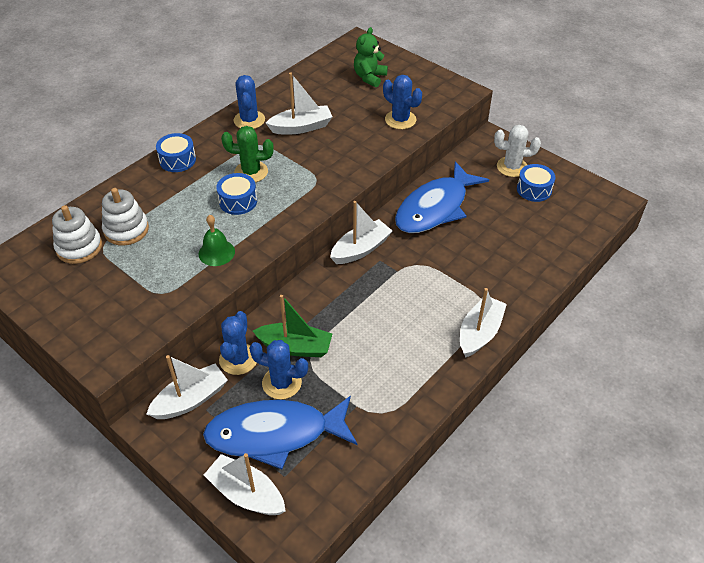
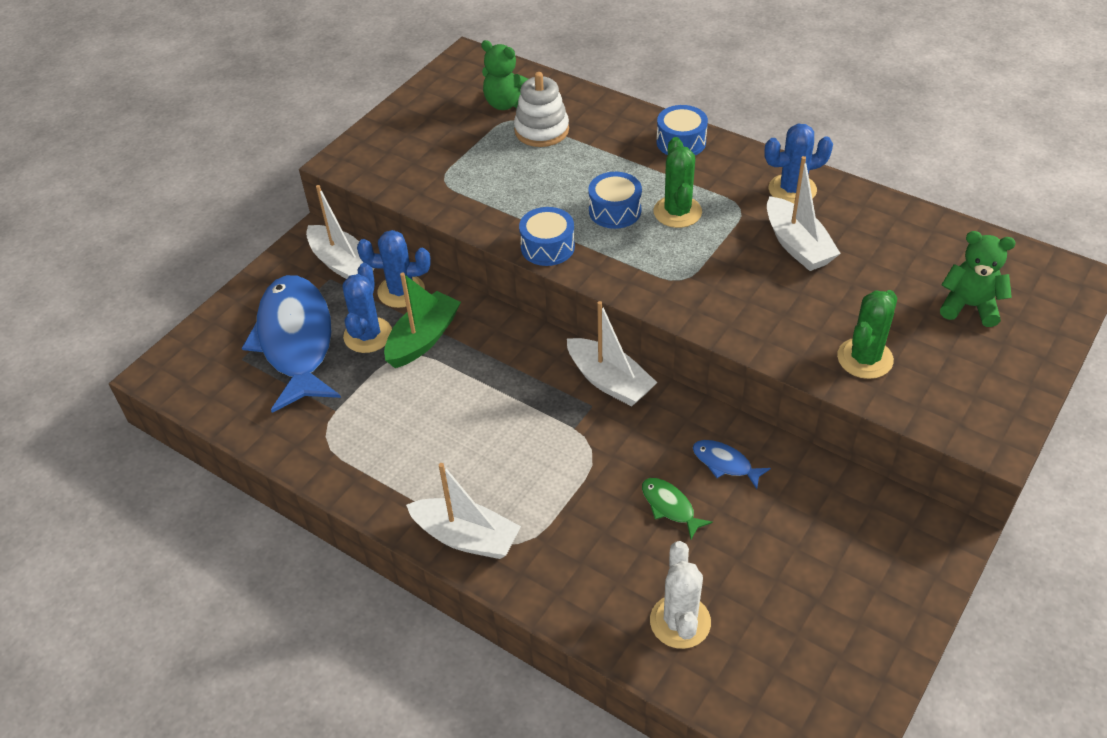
camera: 85 degrees right, 0 degrees up
white stacking toy [52,205,102,264] -> green teddy bear [481,40,528,110]
green bell [199,215,235,266] -> none
white boat [204,453,286,515] -> none
green boat [253,295,332,357] -> green boat turned 150 degrees counterclockwise [384,273,461,368]
blue cactus [383,75,422,129] -> green cactus [837,290,897,379]
blue fish [395,161,489,233] -> blue fish [693,440,771,489], size x0.40
white cactus [494,125,541,177] -> white cactus moved to [650,541,711,649]
blue drum [517,164,556,202] -> blue drum moved to [519,207,575,266]
none -> green fish [642,478,713,539]

